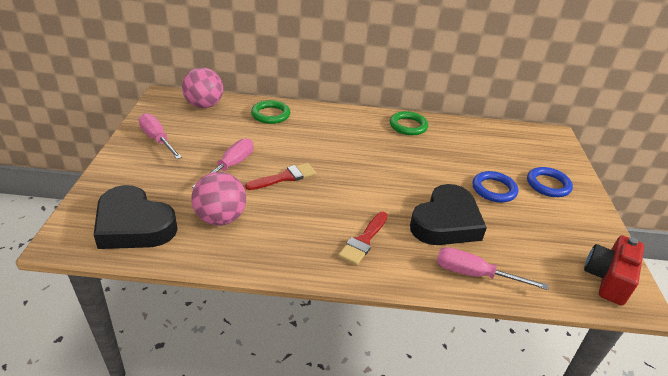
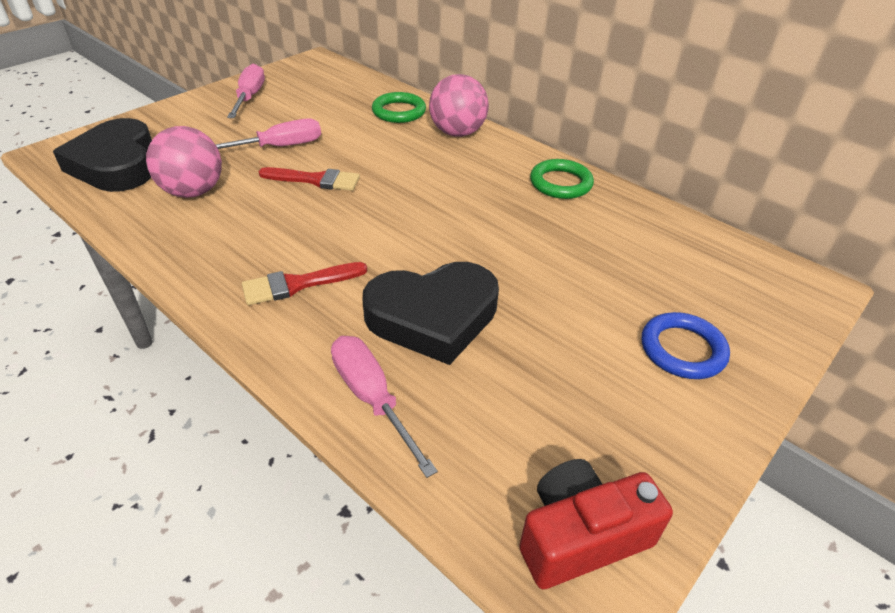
camera: 40 degrees right, 5 degrees up
pink ball [182,68,223,108] -> pink ball moved to [429,74,489,137]
blue ring [472,171,518,202] -> none

